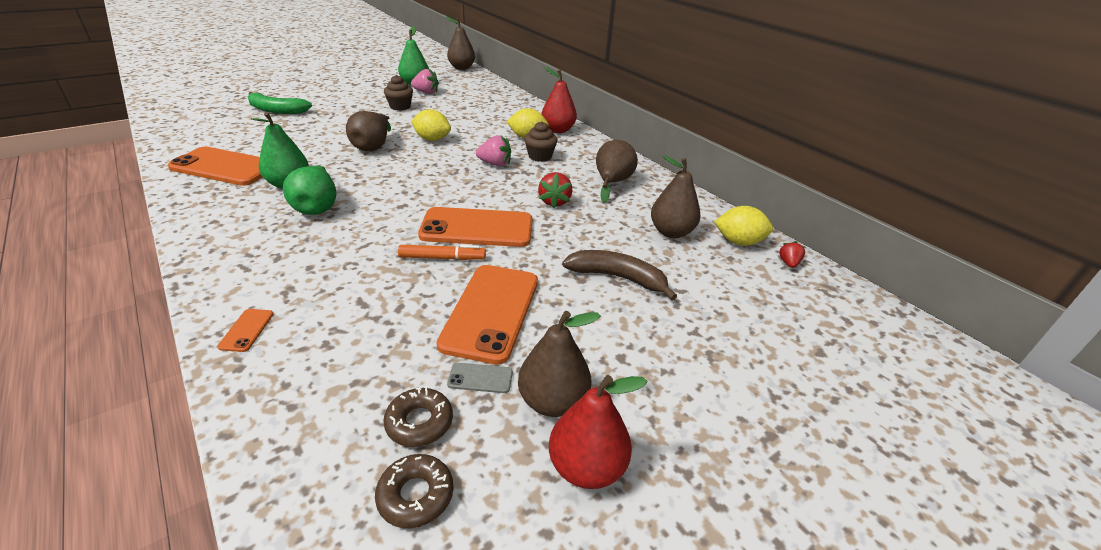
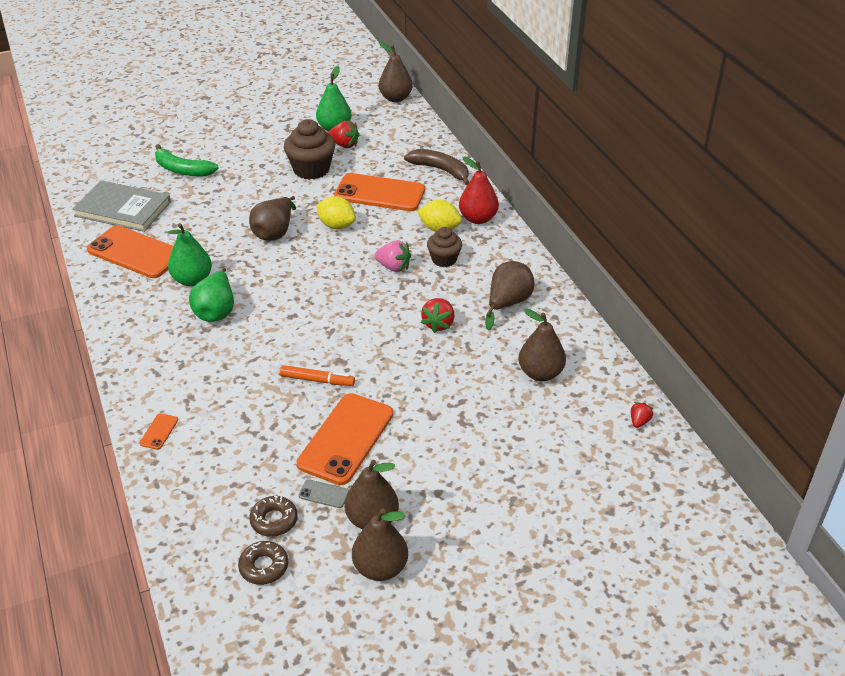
camera: 15 degrees right, 5 degrees up
brown cupcake [384,75,413,110] -> brown cupcake [284,119,335,180], size x1.61
pink strawberry [411,69,439,94] -> red strawberry [328,121,360,148]
orange phone [418,207,532,247] -> orange phone moved to [334,173,425,211]
red pear [549,375,648,489] -> brown pear [352,508,408,581]
brown banana [562,250,677,300] -> brown banana moved to [404,149,469,185]
yellow lemon [714,206,773,246] -> none
none -> grey book [72,180,171,232]

